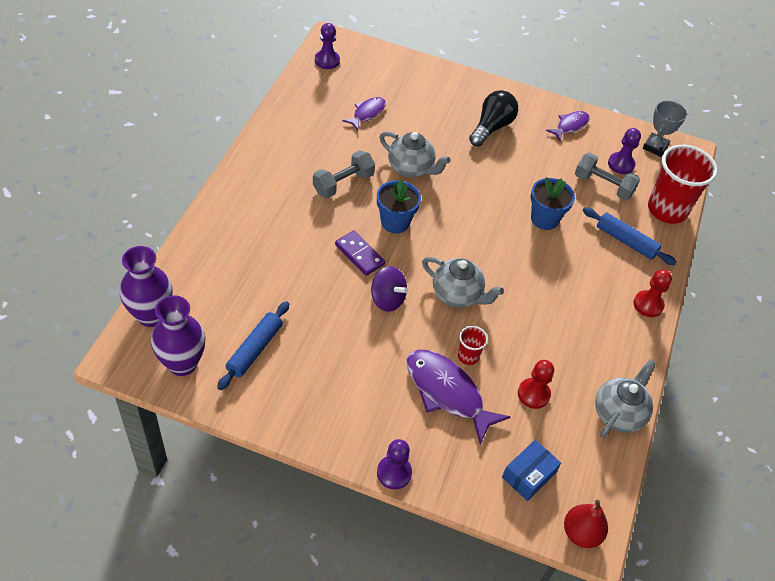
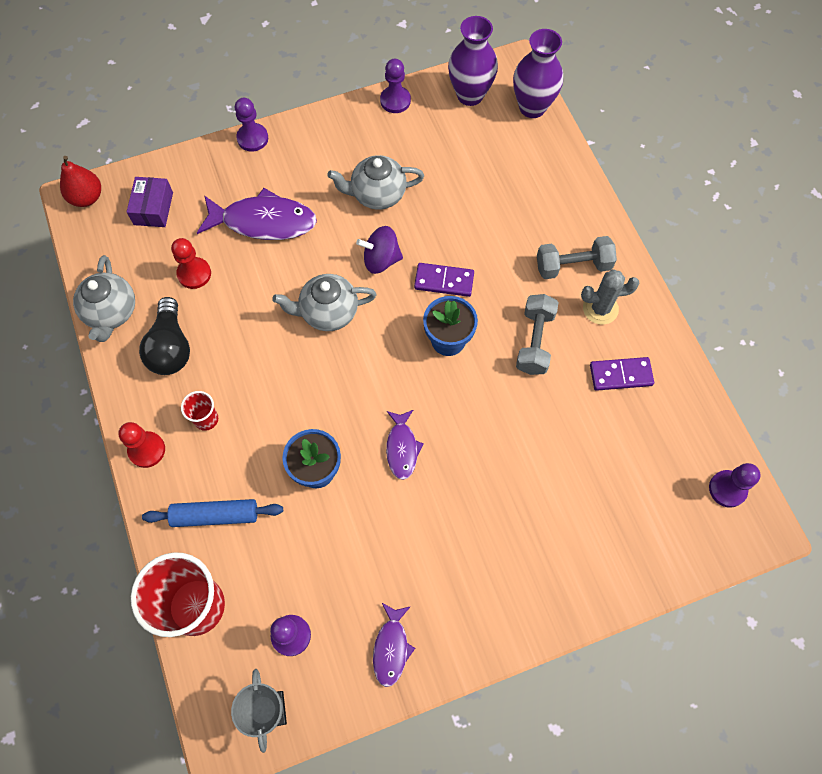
camera: 145 degrees right, 15 degrees up
blue rolling pin [217,301,289,390] -> none
purple fish [342,97,386,131] -> purple fish moved to [386,410,424,480]
grey teapot [380,131,451,177] -> grey teapot moved to [327,155,424,210]
red cup [458,326,488,365] -> red cup moved to [181,391,218,431]
black light bulb [469,90,518,147] -> black light bulb moved to [139,297,190,375]
blue box [502,440,561,501] -> purple box [127,177,173,227]
grey dumbbell [575,153,640,200] -> grey dumbbell moved to [537,236,617,279]
none -> purple pawn [380,59,411,113]
none -> grey cactus [581,269,640,325]
none -> purple domino [590,357,654,391]

